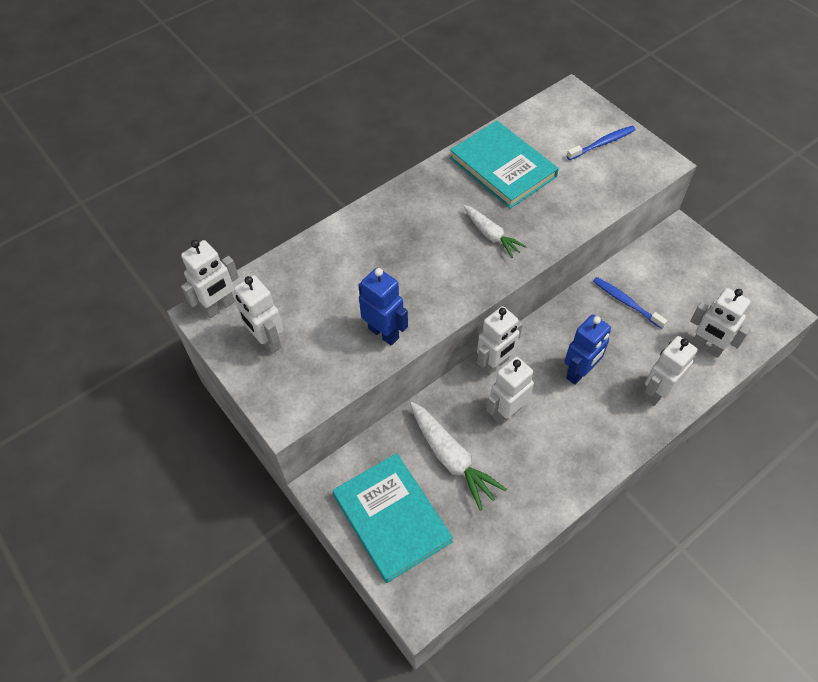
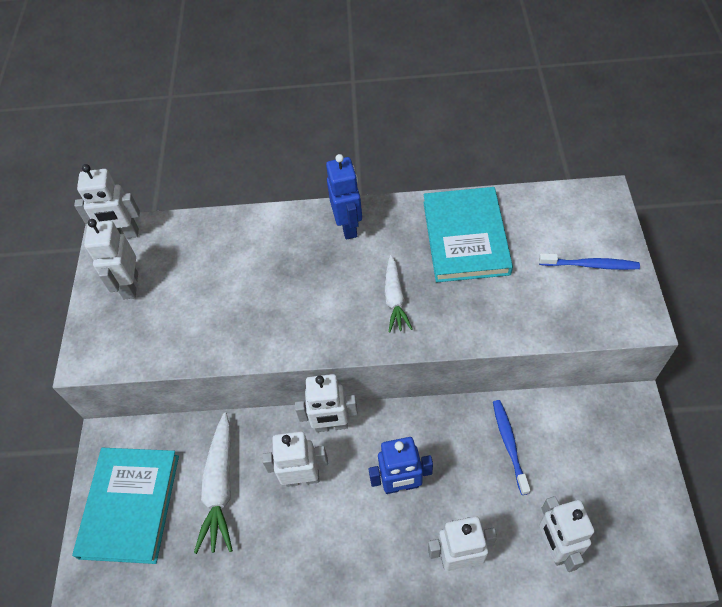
camera: 40 degrees right, 0 degrees up
blue robot [358,268,408,346] -> blue robot moved to [326,154,362,240]

